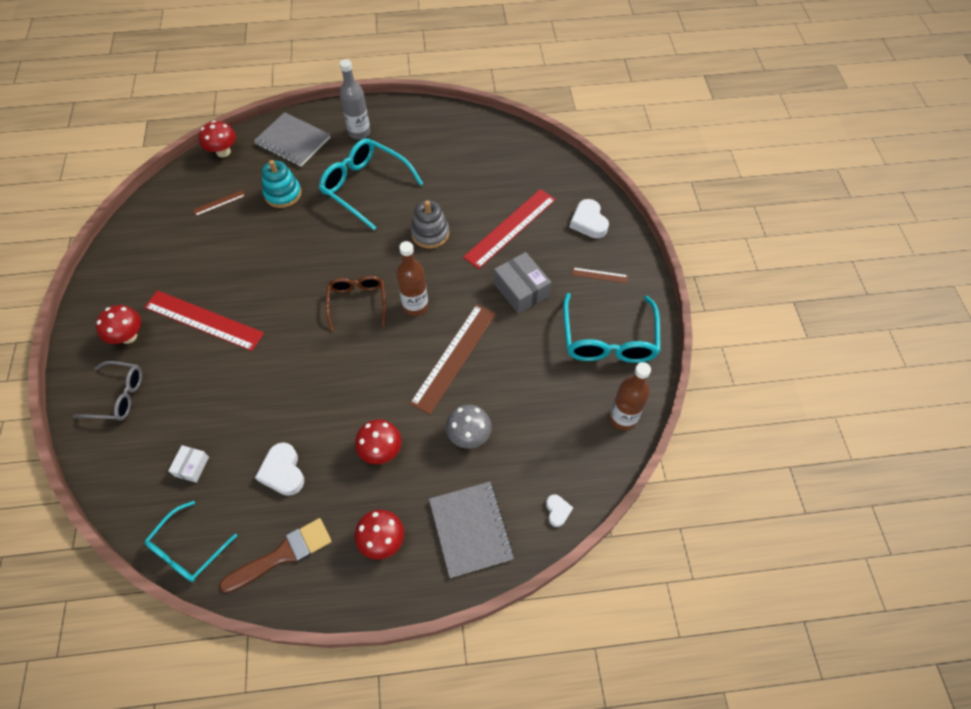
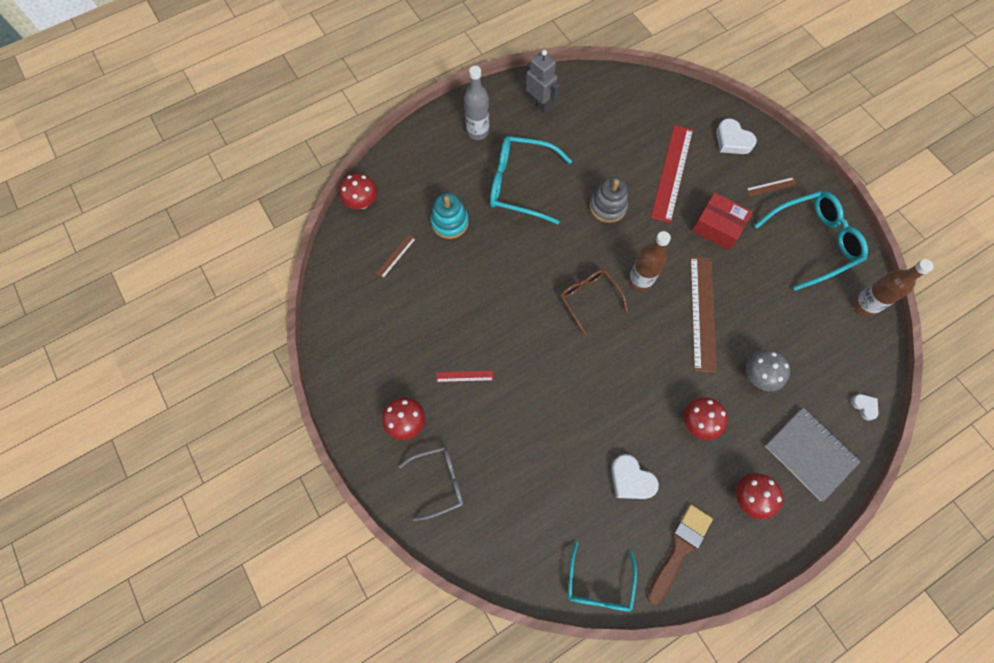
camera: 25 degrees left, 10 degrees up
red ruler [144,290,264,351] -> red ruler [436,371,494,382], size x0.45
white box [168,445,209,483] -> none
grey notebook [254,112,331,167] -> none
grey box [494,252,551,314] -> red box [692,192,752,250]
turquoise glasses [563,293,661,363] -> turquoise glasses turned 90 degrees counterclockwise [754,191,868,291]
none -> grey robot [526,50,560,113]

